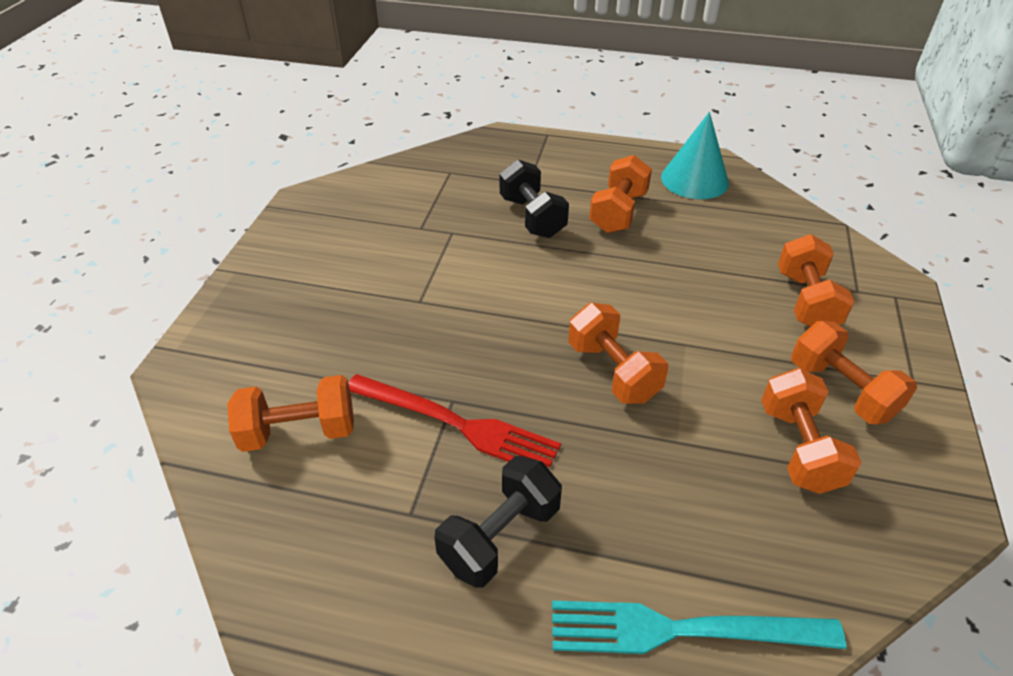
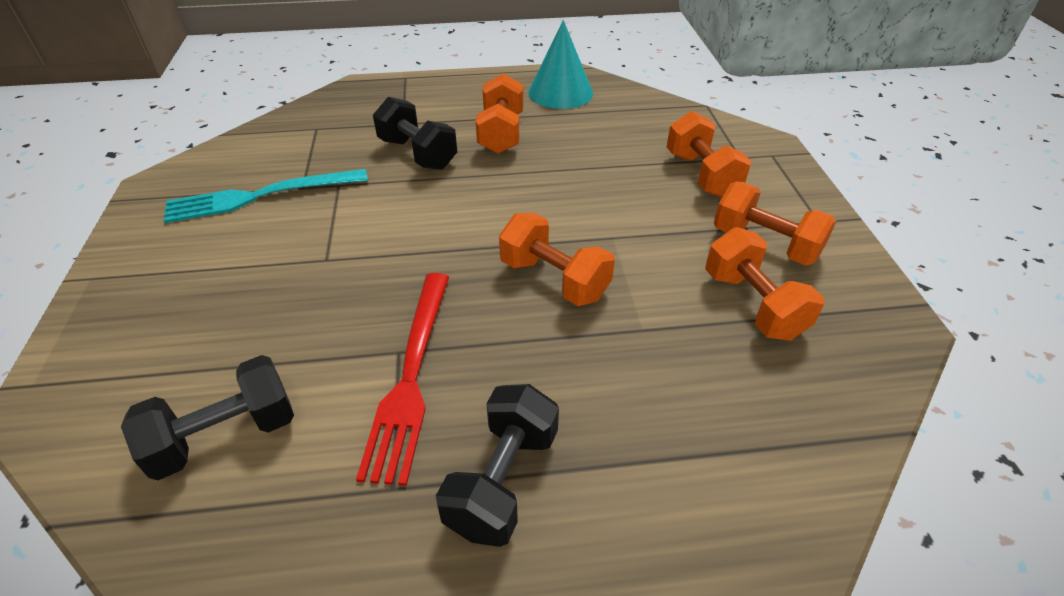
camera: 20 degrees left, 0 degrees up
orange dumbbell [227,375,354,452] -> black dumbbell [121,355,294,480]
red fork [348,374,561,467] -> red fork turned 90 degrees clockwise [356,273,449,486]
turquoise fork [552,600,846,654] -> turquoise fork moved to [163,169,368,223]

